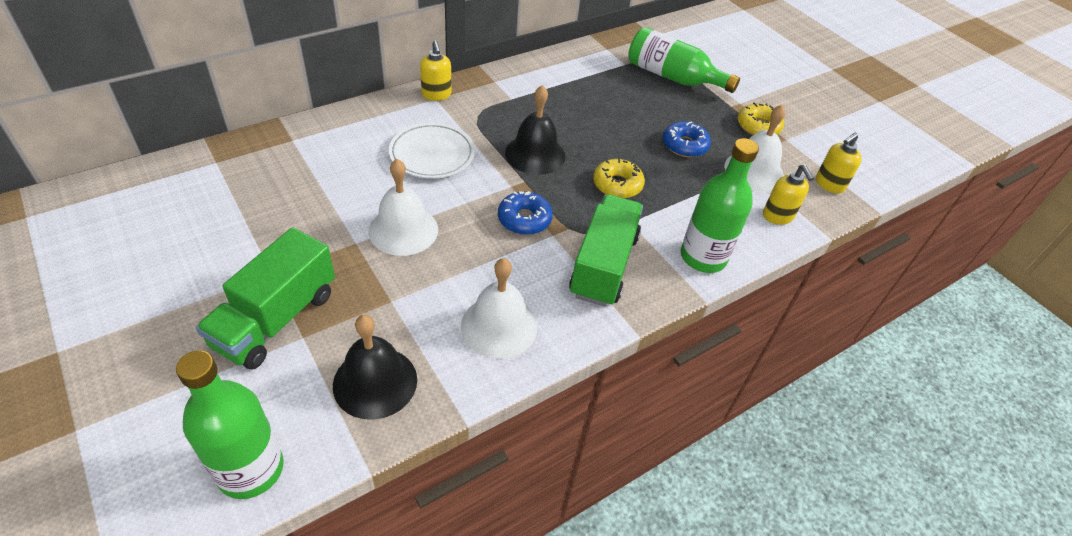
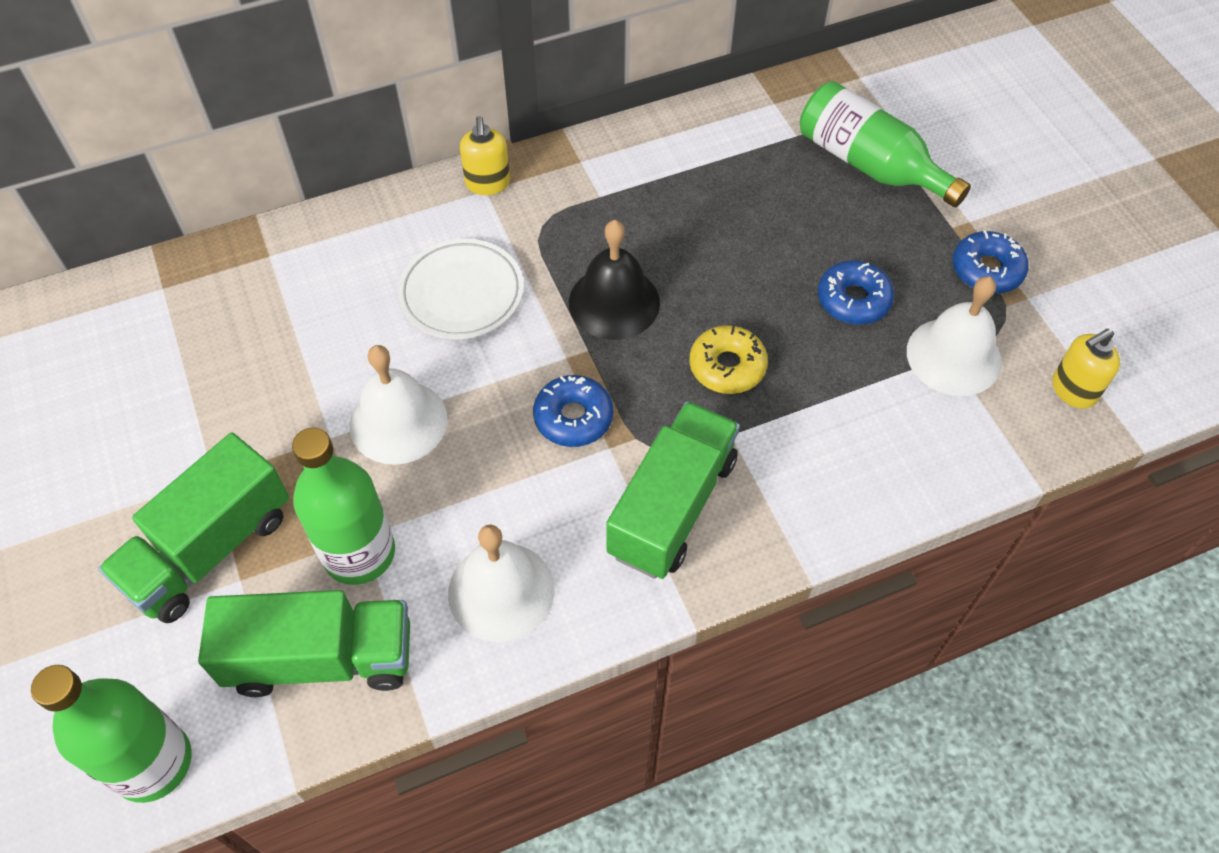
camera: 15 degrees right, 10 degrees up
black bell [333,315,417,420] -> green truck [198,590,410,697]
green bottle [681,138,759,273] -> green bottle moved to [292,427,395,585]
yellow donut [738,102,784,135] -> blue donut [952,230,1029,294]
yellow soap dispenser [763,165,814,225] -> none

